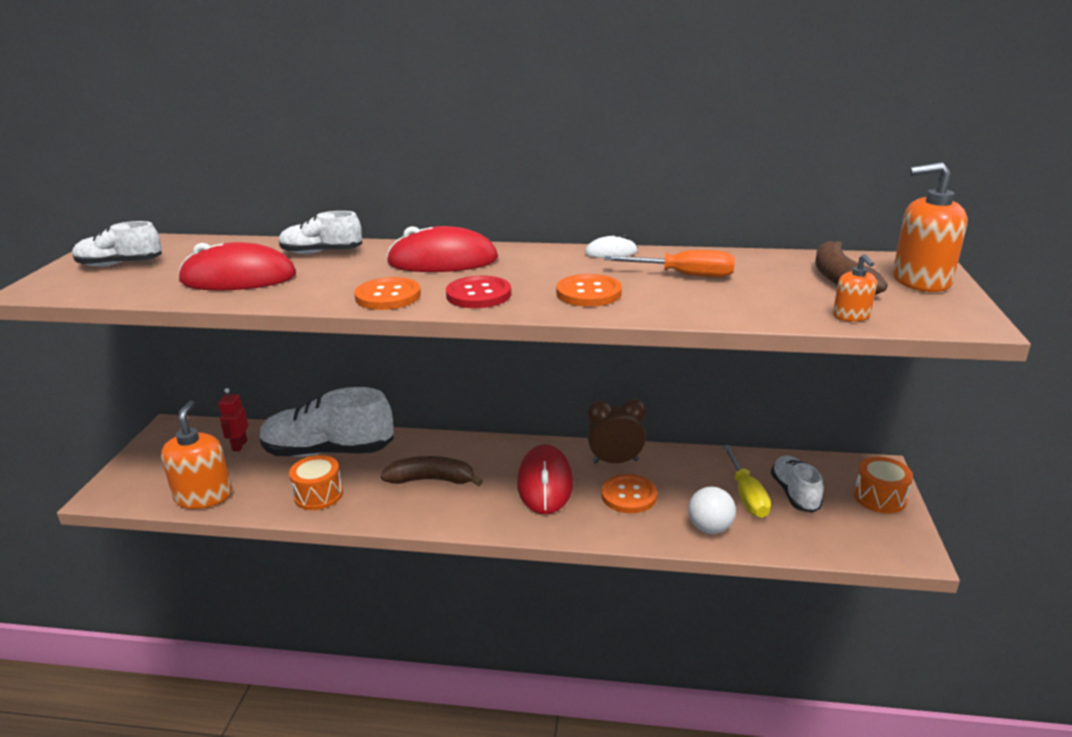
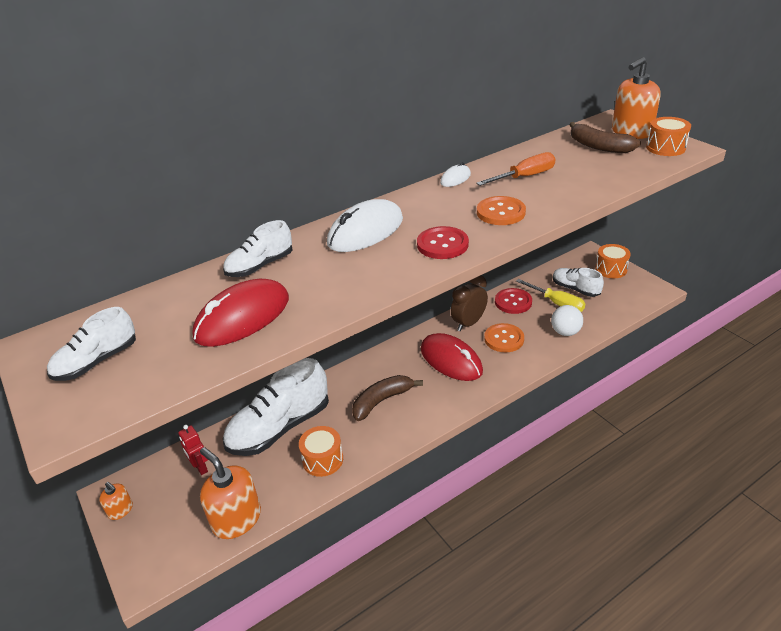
camera: 40 degrees left, 10 degrees up
orange button [354,277,421,310] -> none
red mouse [386,226,498,272] -> white mouse [327,199,403,252]
orange soap dispenser [833,254,877,322] -> orange soap dispenser moved to [99,482,133,520]
none -> red button [495,288,532,314]
none -> orange drum [646,117,691,156]

